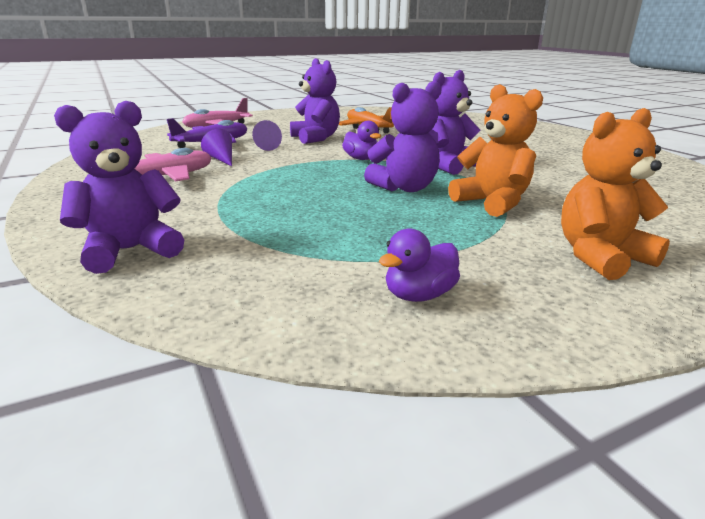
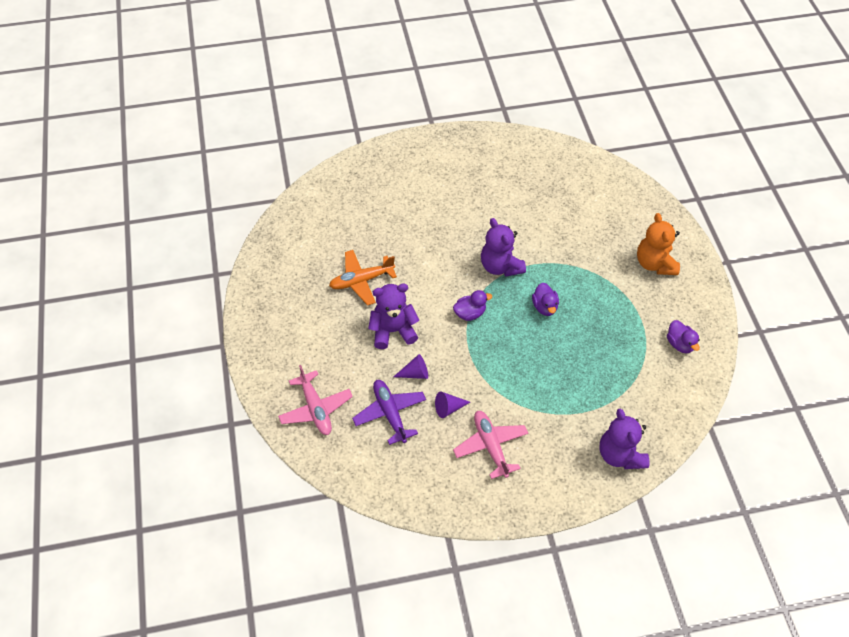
camera: 75 degrees left, 30 degrees up
purple teddy bear [364,81,442,192] -> purple duck [532,283,559,316]
orange teddy bear [448,84,543,217] -> none

